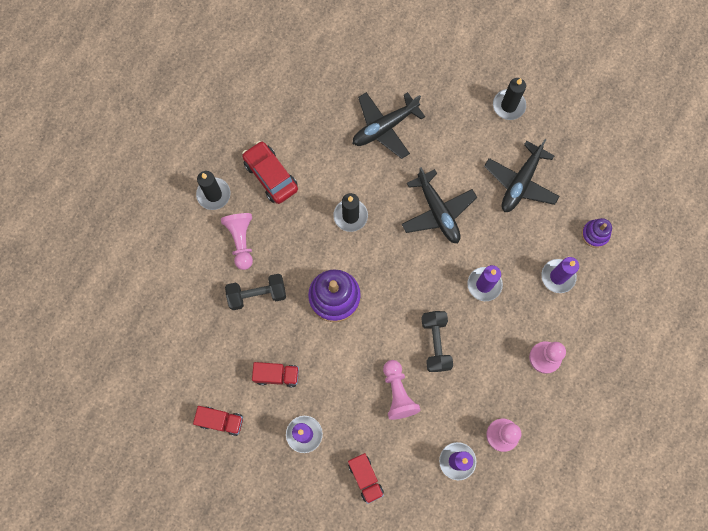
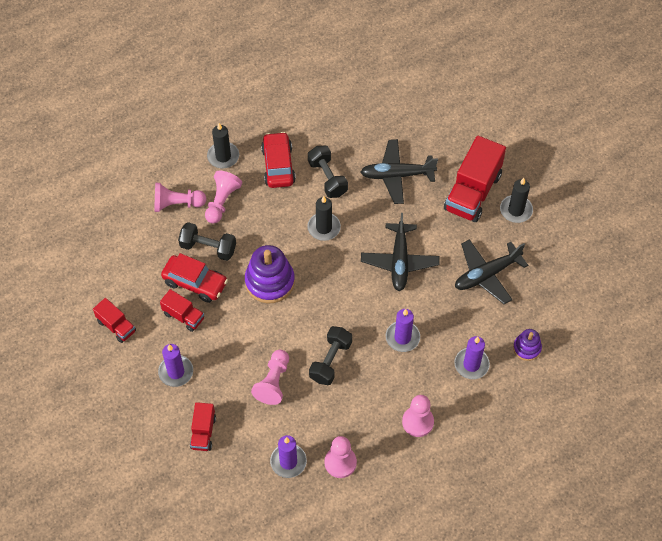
camera: 30 degrees right, 15 degrees down
none -> pink pawn [155,183,206,212]
none -> red car [161,253,228,303]
none -> black dumbbell [308,146,348,198]
none -> red truck [444,136,506,222]

